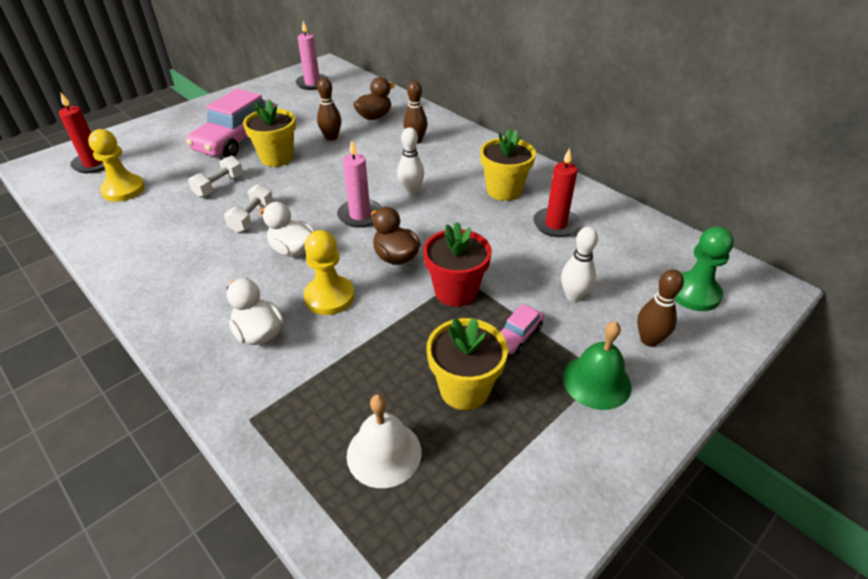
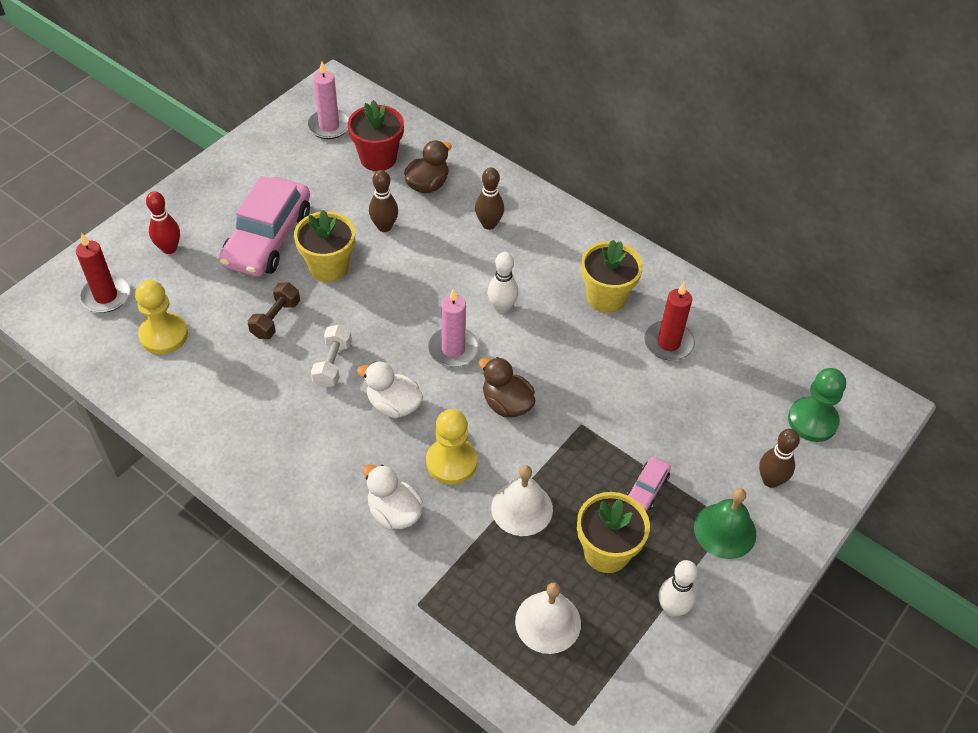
camera: 10 degrees left, 10 degrees up
white dumbbell [188,155,243,197] -> brown dumbbell [248,283,300,339]
red flower pot [423,222,492,307] -> red flower pot moved to [348,100,404,171]
white bowling pin [561,227,598,302] -> white bowling pin moved to [659,560,698,617]
none -> red bowling pin [146,191,180,254]
none -> white bell [491,465,553,536]

